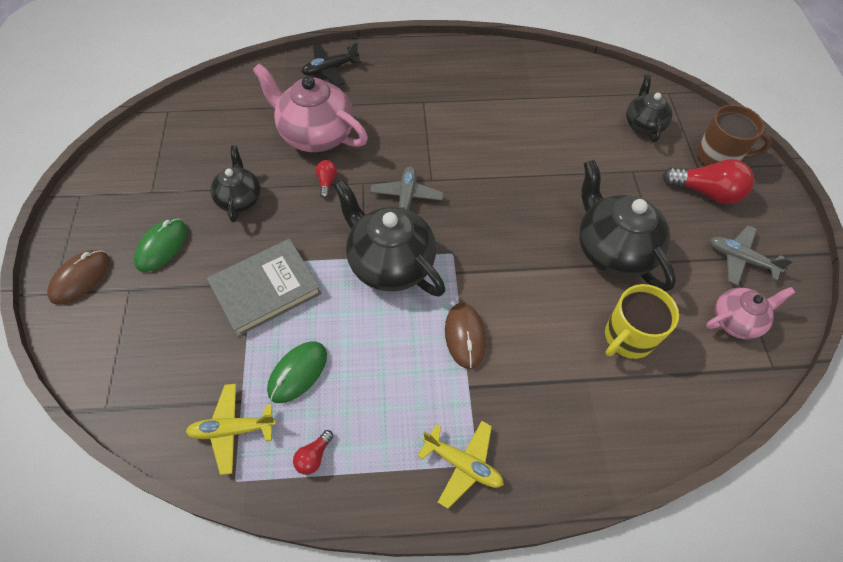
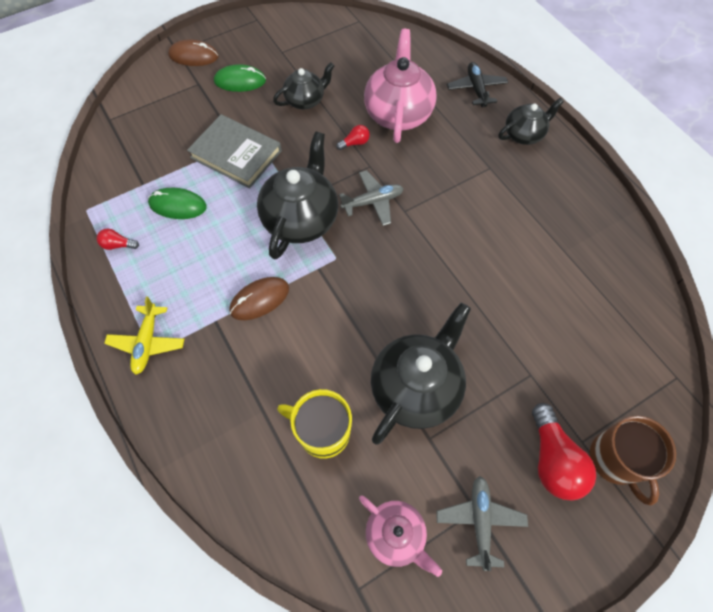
camera: 65 degrees right, 5 degrees up
yellow plane [185,384,276,475] -> none
black plane [302,42,361,86] -> black plane turned 45 degrees clockwise [447,62,508,107]
black teapot [626,75,672,142] -> black teapot moved to [498,98,564,145]

